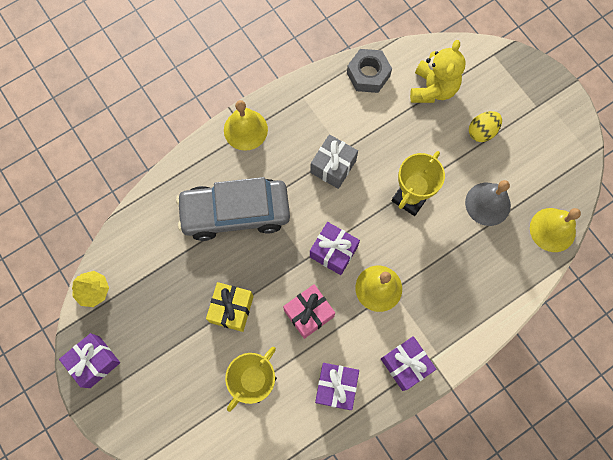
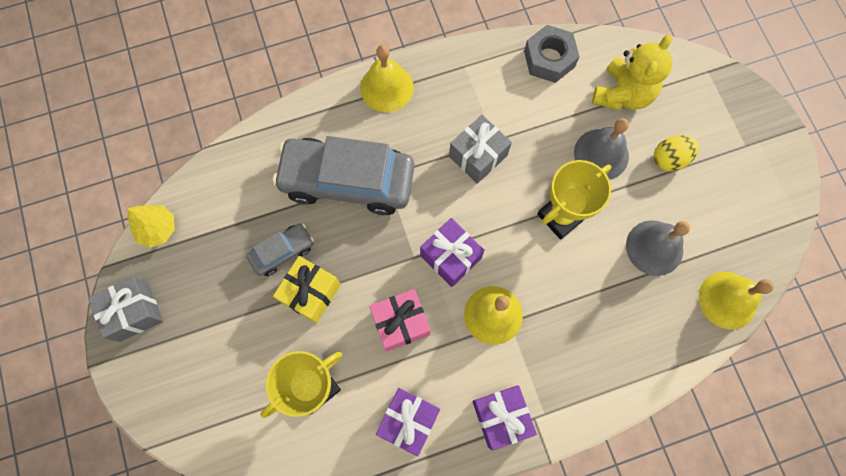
camera: 15 degrees right, 0 degrees up
purple gift [59,333,120,388] -> grey gift [88,277,163,342]
none -> grey car [247,223,314,276]
none -> grey bell [574,118,629,180]

